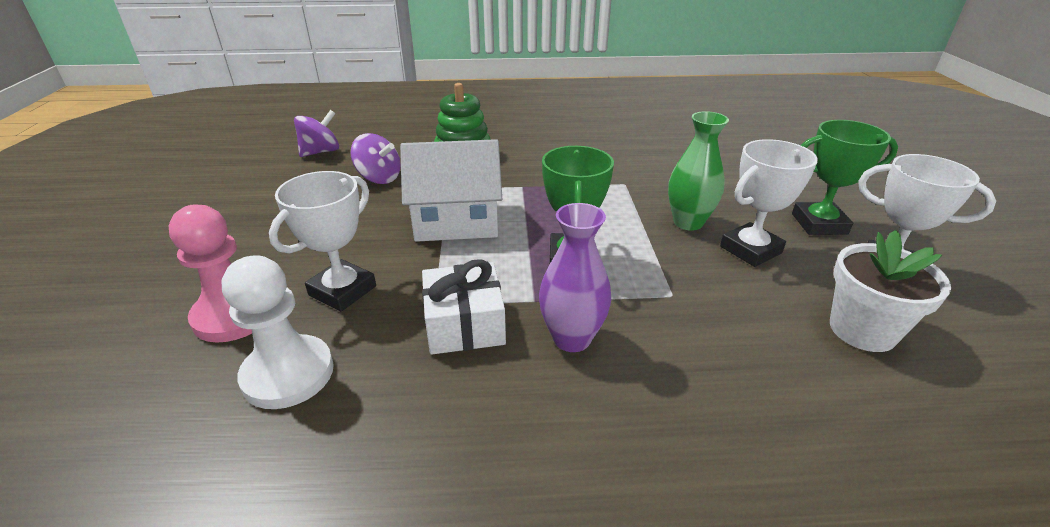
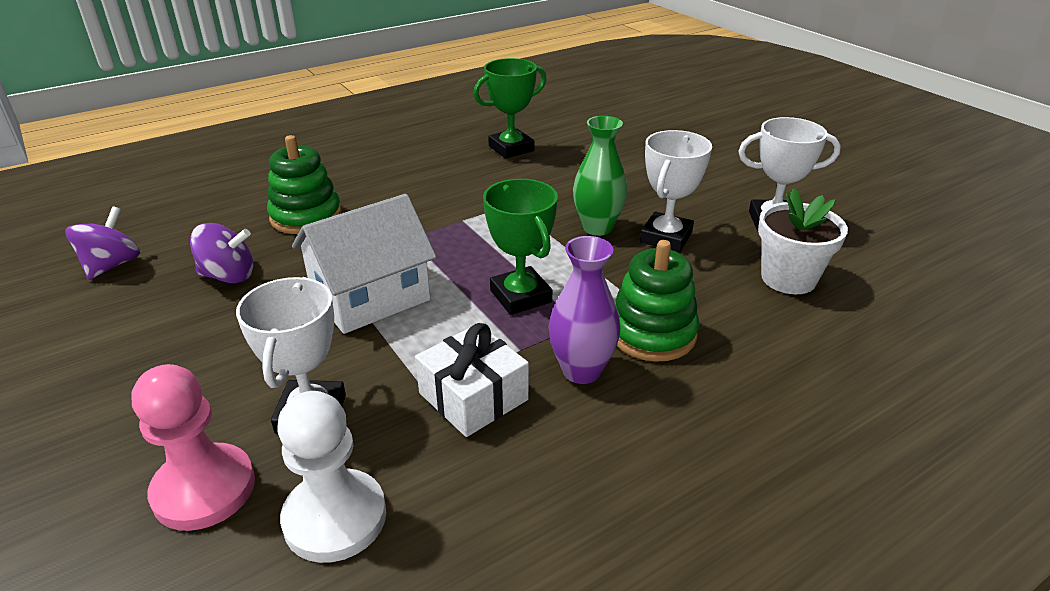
camera: 30 degrees left, 0 degrees up
green trophy [792,120,898,235] -> green trophy moved to [473,58,547,159]
none -> green stacking toy [615,240,700,361]

